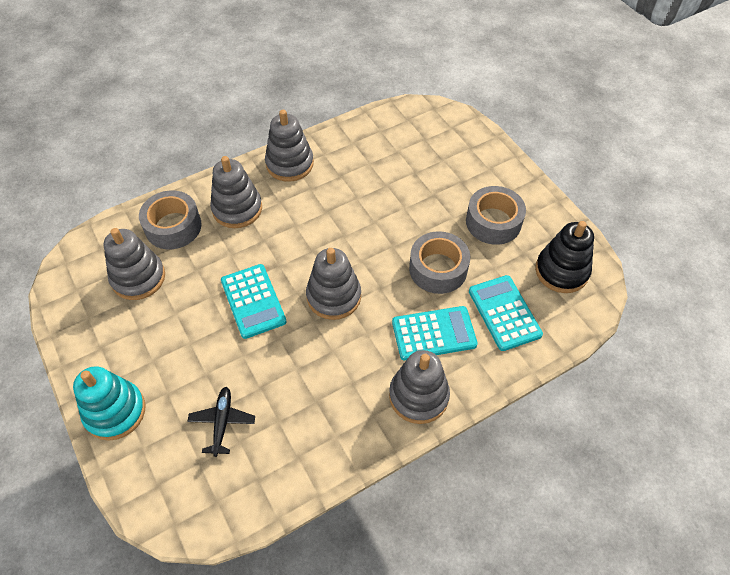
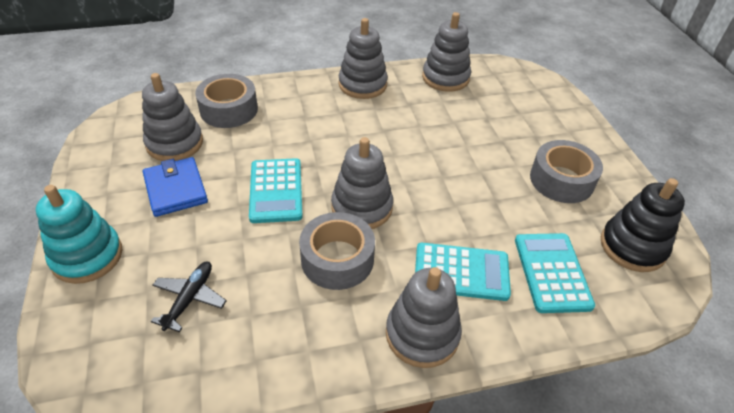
camera: 15 degrees right, 10 degrees down
grey stacking toy [210,156,262,228] -> grey stacking toy moved to [422,12,471,92]
grey tape [409,231,470,294] -> grey tape moved to [299,212,375,290]
none -> blue wallet [143,157,208,217]

